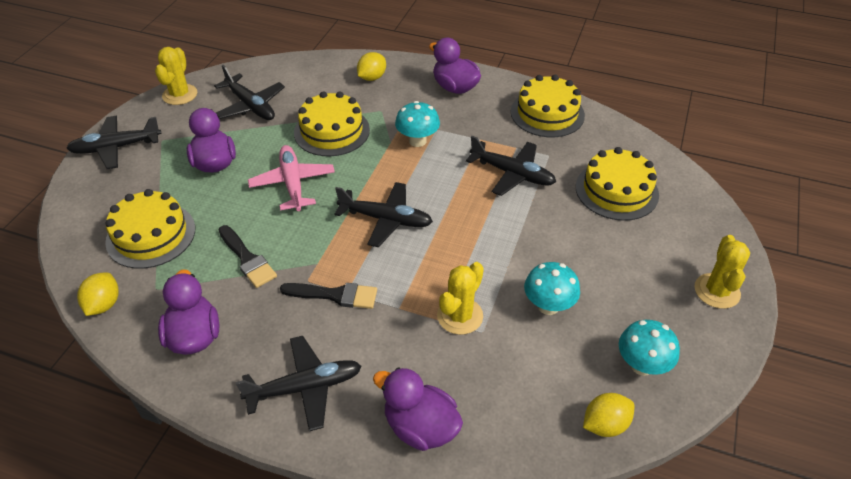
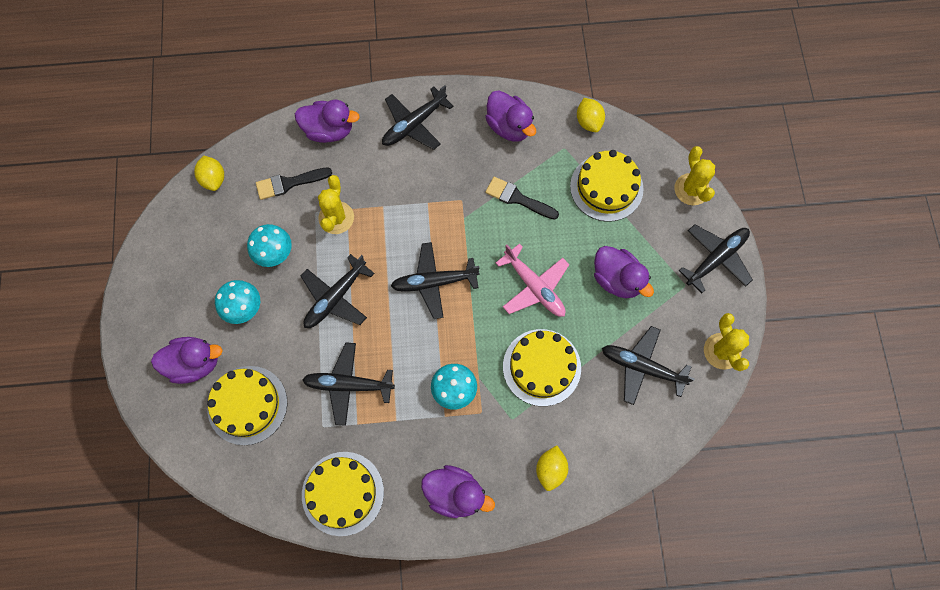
camera: 155 degrees right, 25 degrees up
black brush [280,283,377,309] -> black brush moved to [256,167,332,200]
yellow lemon [583,393,634,437] -> yellow lemon turned 60 degrees counterclockwise [194,155,224,191]
turquoise mushroom [619,320,680,376] -> turquoise mushroom moved to [215,280,260,324]
yellow cactus [695,235,750,309] -> yellow cactus moved to [674,146,715,205]
none -> purple duck [151,337,223,384]
none -> black plane [301,254,375,328]

